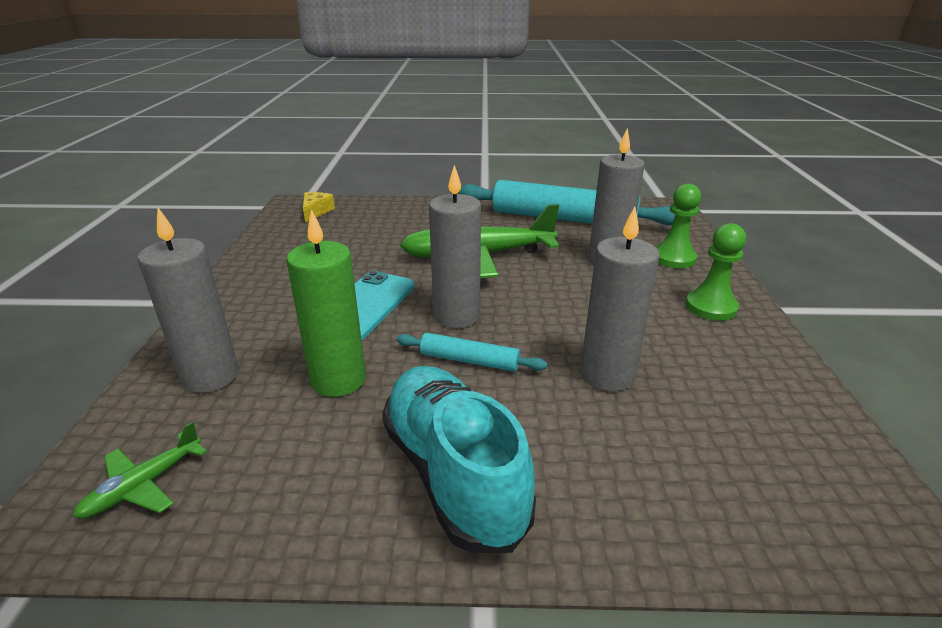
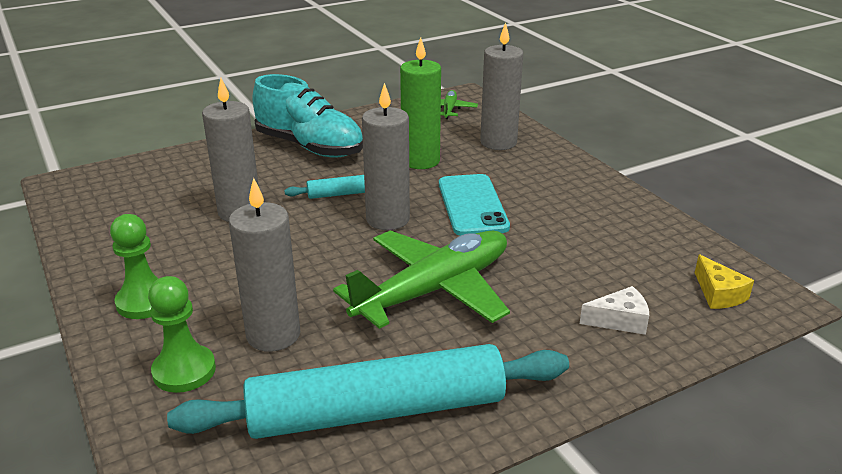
camera: 150 degrees right, 0 degrees up
none -> white cheese [580,286,649,335]

